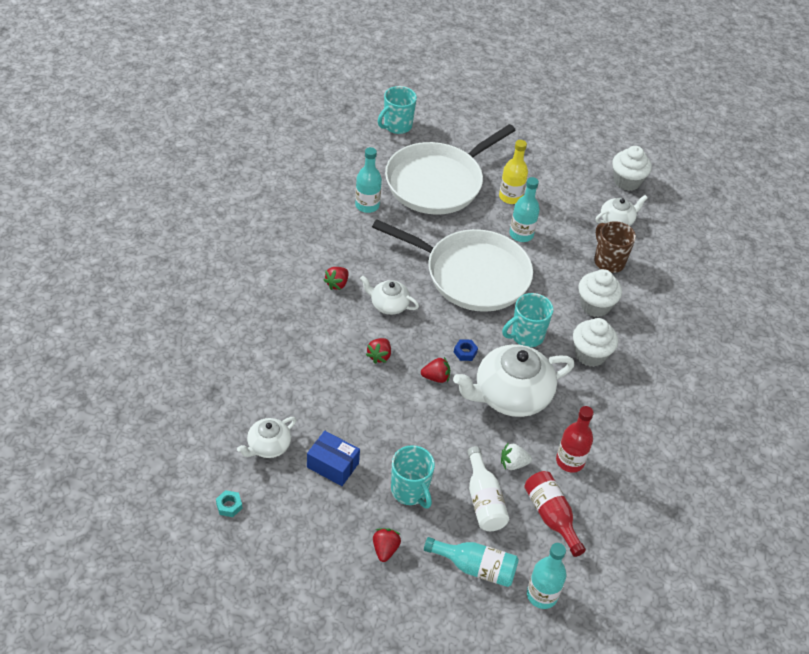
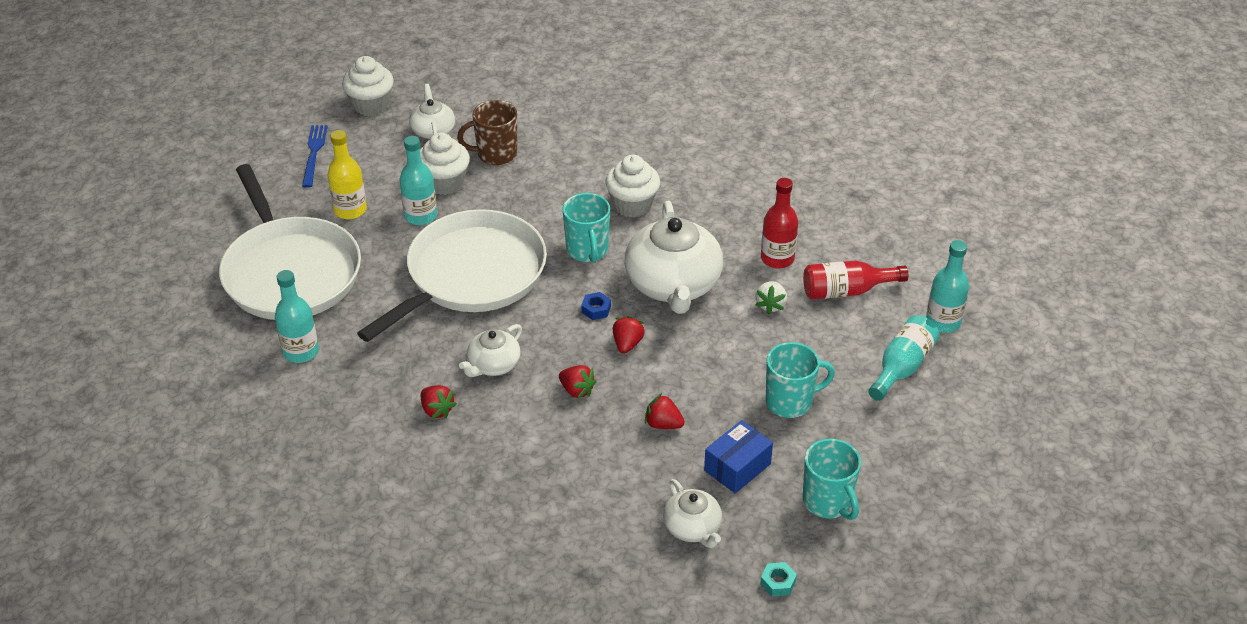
camera: 70 degrees left, 5 degrees down
red strawberry [373,528,401,562] -> red strawberry moved to [645,393,685,429]
turquoise mug [378,86,417,134] -> turquoise mug moved to [803,439,861,520]
white bottle [467,446,509,531] -> none
white cupcake [579,269,622,317] -> white cupcake moved to [420,133,470,195]
none -> blue fork [302,125,328,188]

